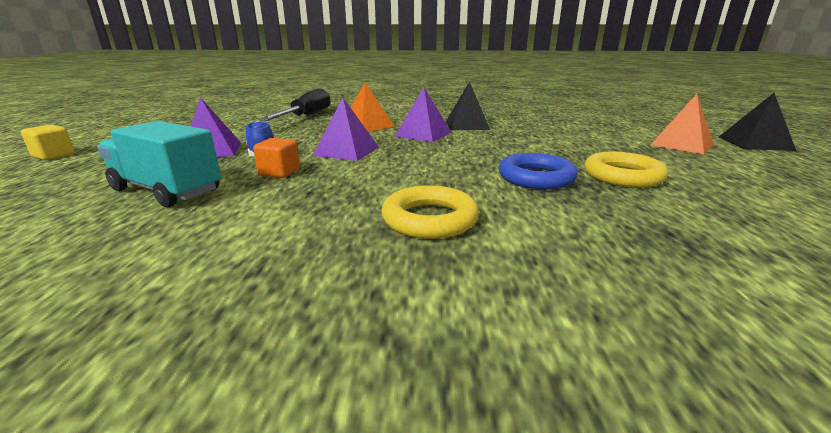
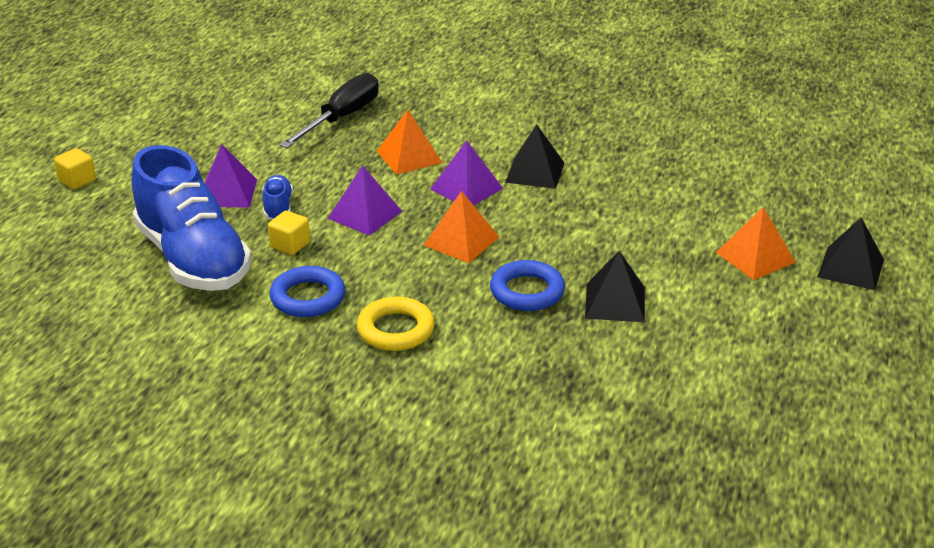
camera: 15 degrees right, 10 degrees up
turquoise truck [97,121,221,207] -> blue shoe [131,145,252,291]
orange cube [253,138,300,178] -> yellow cube [268,211,310,255]
yellow ring [584,152,668,187] -> black pyramid [585,251,645,322]
none -> blue ring [270,266,345,317]
none -> orange pyramid [423,191,499,263]

